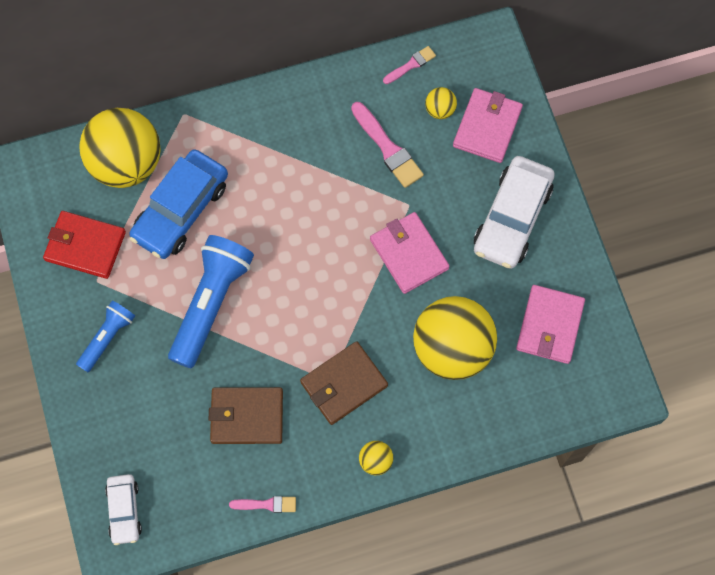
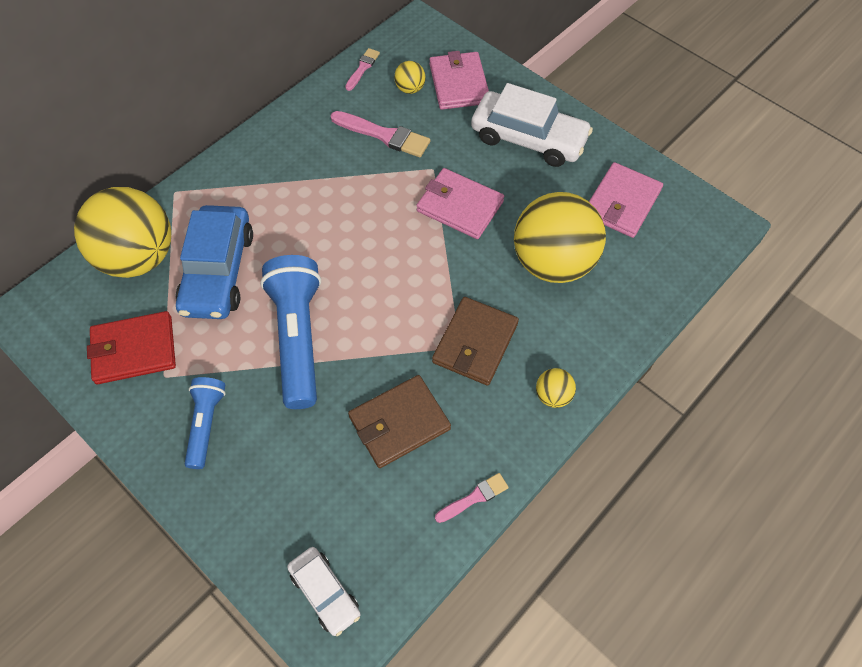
camera: 30 degrees left, 10 degrees down
white car [474,156,555,269] -> white car turned 60 degrees counterclockwise [471,83,593,167]
pink wallet [516,285,585,364] -> pink wallet turned 45 degrees clockwise [589,162,663,238]

